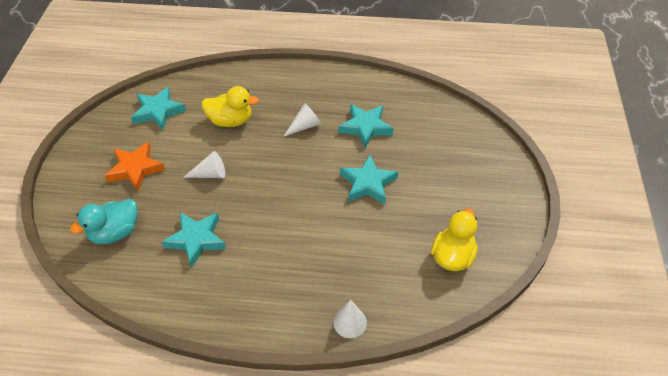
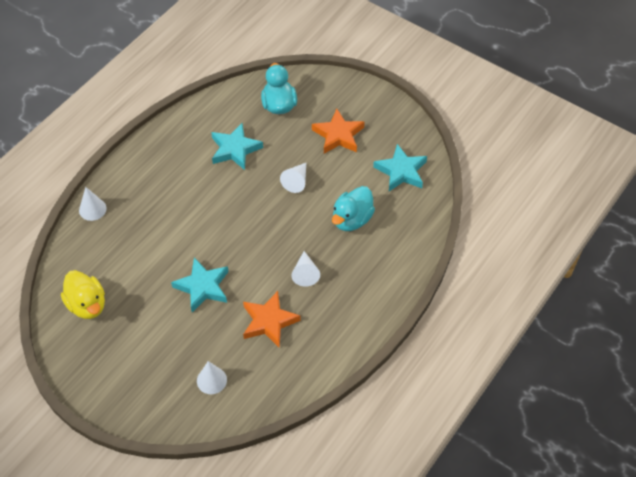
camera: 120 degrees right, 5 degrees up
yellow duck [202,86,259,127] -> turquoise duck [332,186,375,231]
turquoise star [338,104,394,148] -> orange star [243,291,301,348]
none -> white cone [197,361,227,394]

